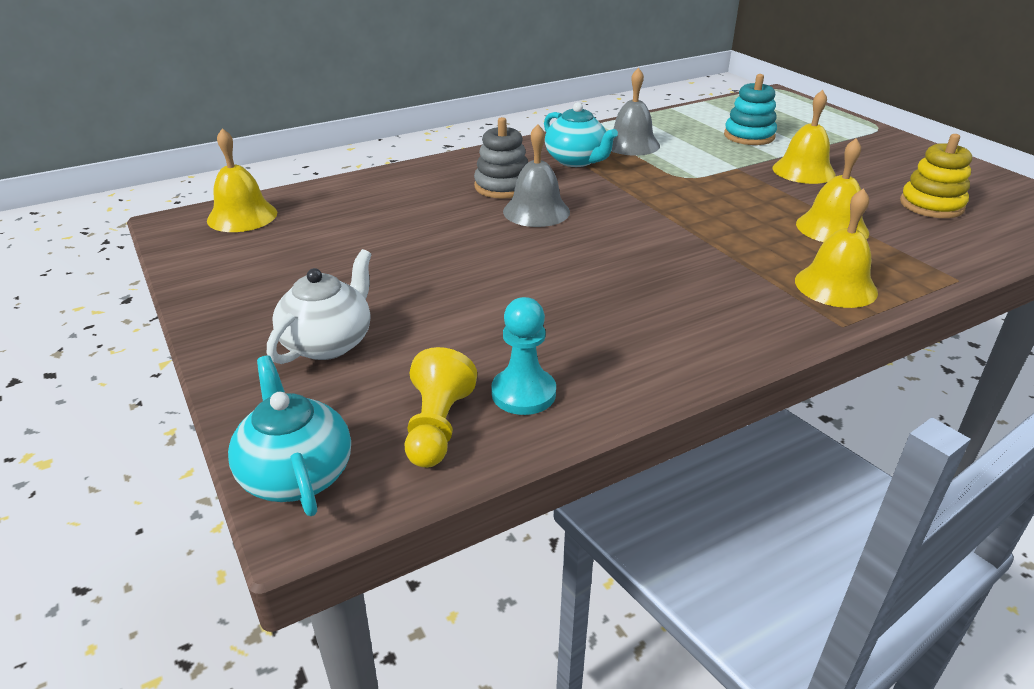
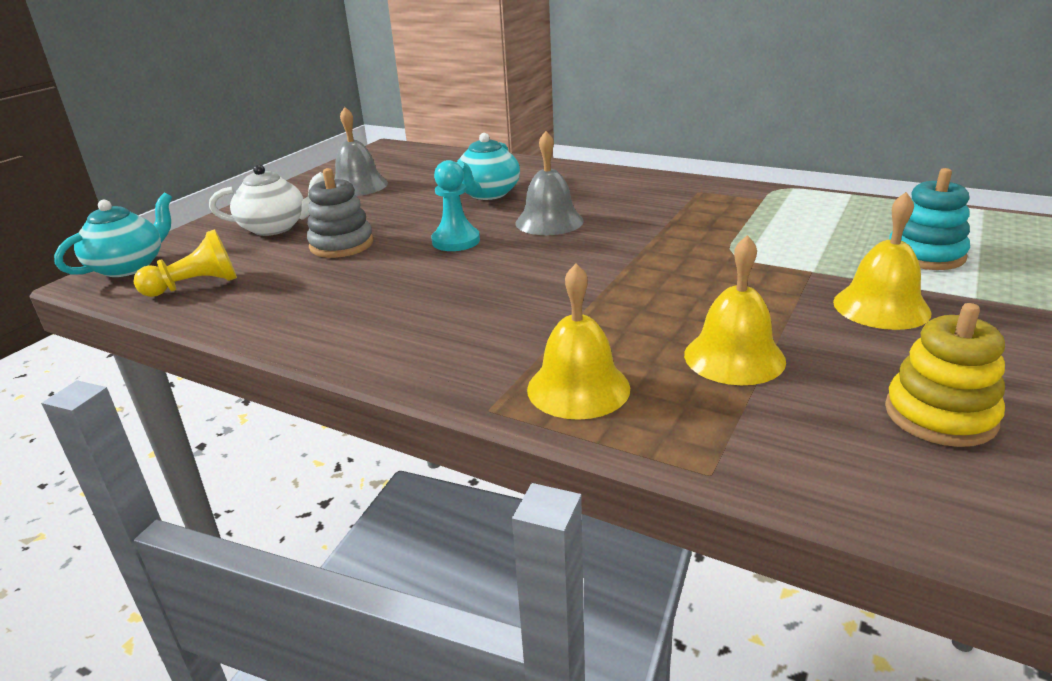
camera: 60 degrees right, 5 degrees down
yellow bell [207,128,277,232] -> none
grey stacking toy [474,117,528,199] -> grey stacking toy moved to [307,168,374,258]
turquoise pawn [491,297,556,415] -> turquoise pawn moved to [431,160,480,251]
turquoise teapot [544,102,618,167] -> turquoise teapot moved to [457,133,520,200]
grey bell [612,68,660,156] -> grey bell moved to [334,107,388,196]

